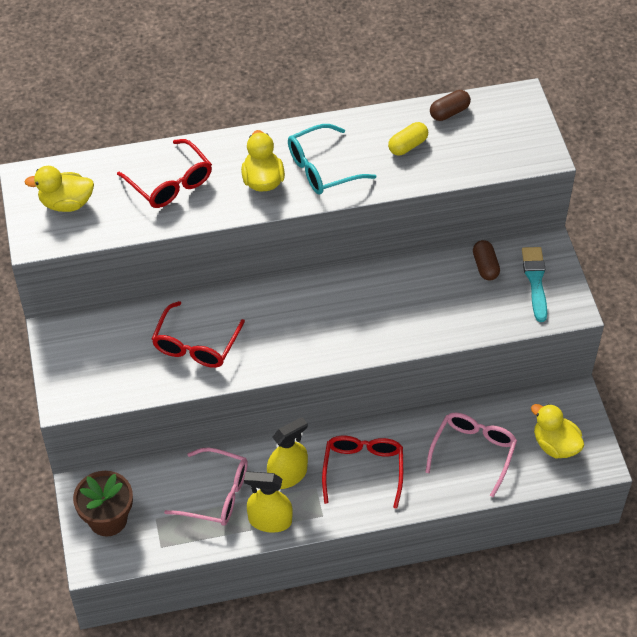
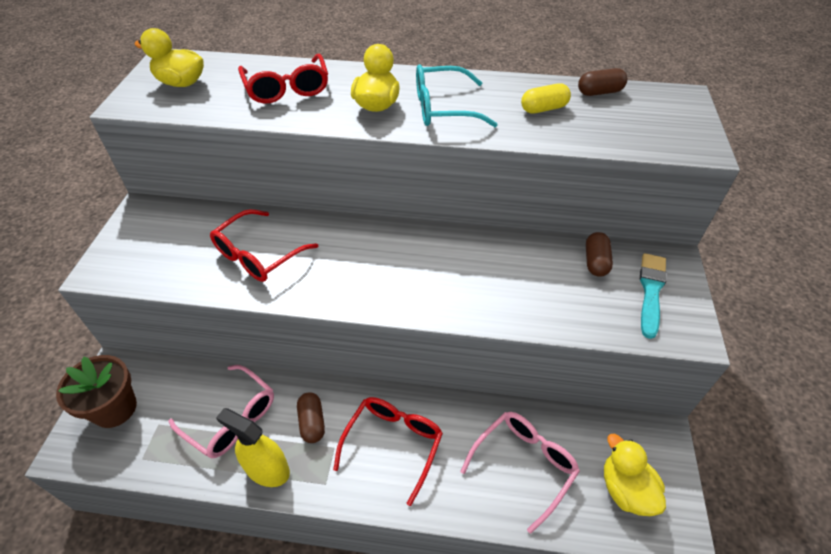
camera: 20 degrees right, 5 degrees down
yellow spray bottle [267,417,308,489] -> brown capsule [297,392,325,443]

